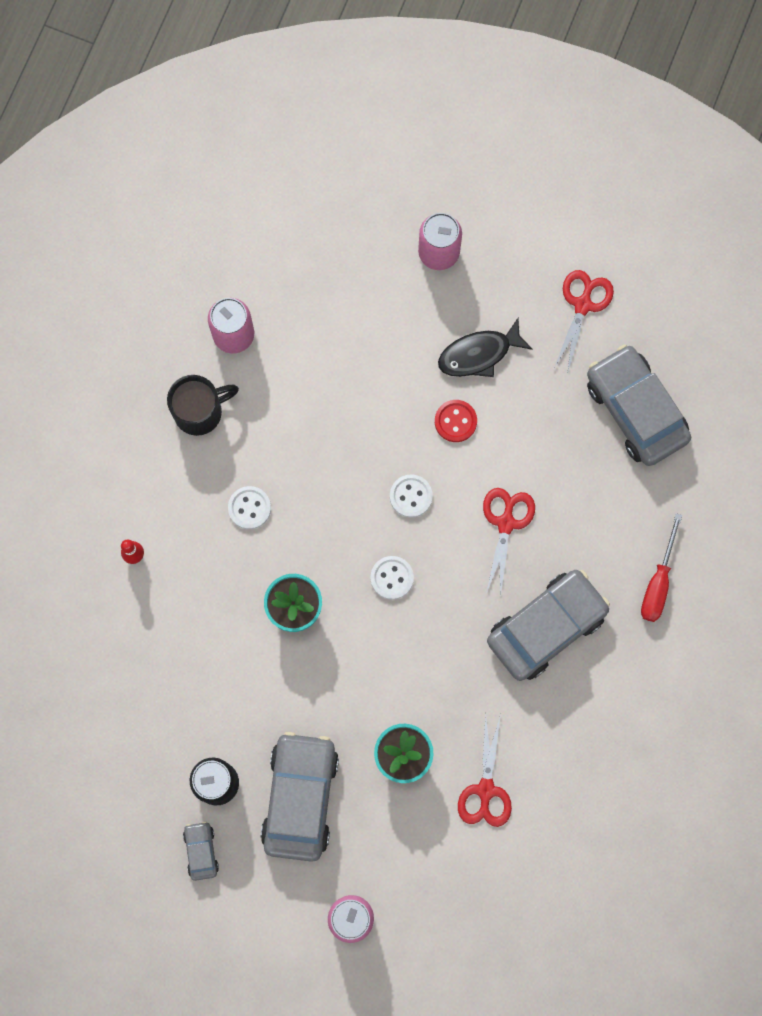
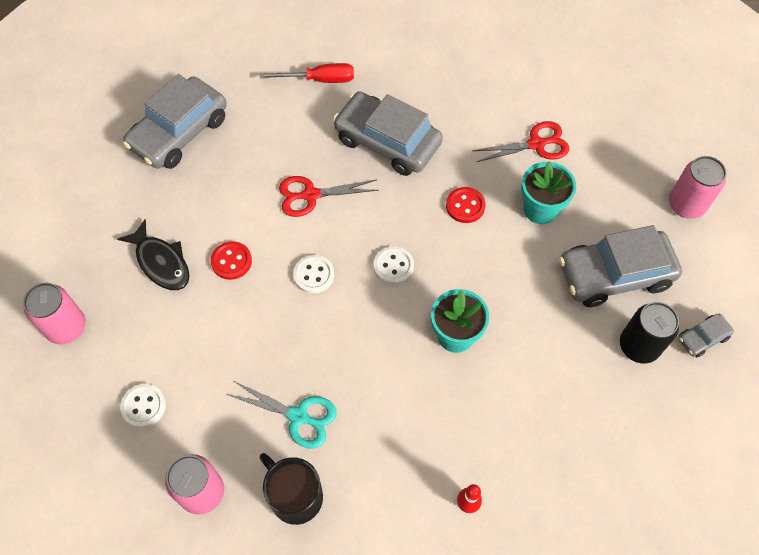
camera: 110 degrees left, 15 degrees down
white button [228,486,271,529] -> white button moved to [120,384,166,428]
red scissors [555,270,614,371] -> none
none -> turquoise scissors [226,381,337,448]
none -> red button [446,187,485,223]

